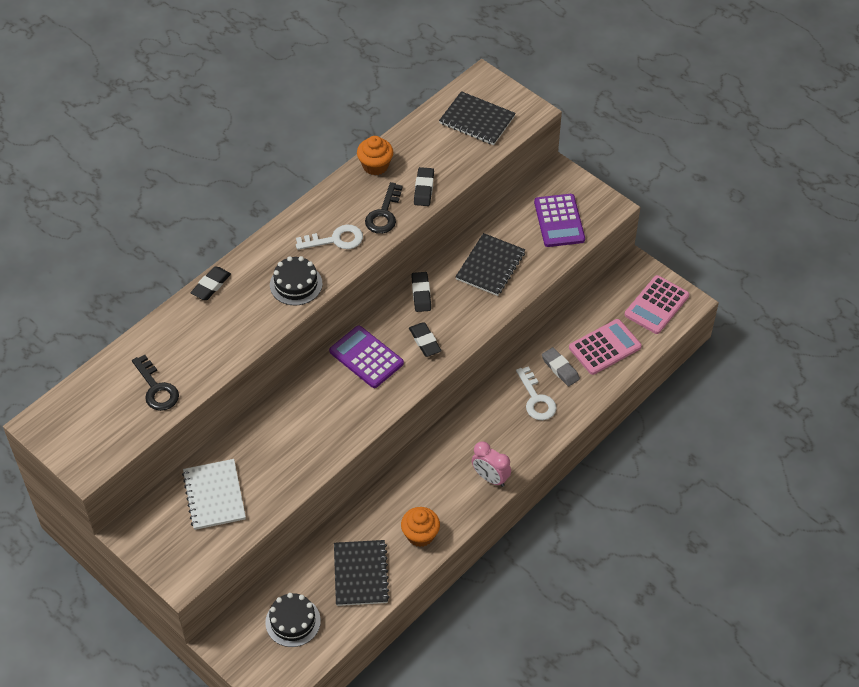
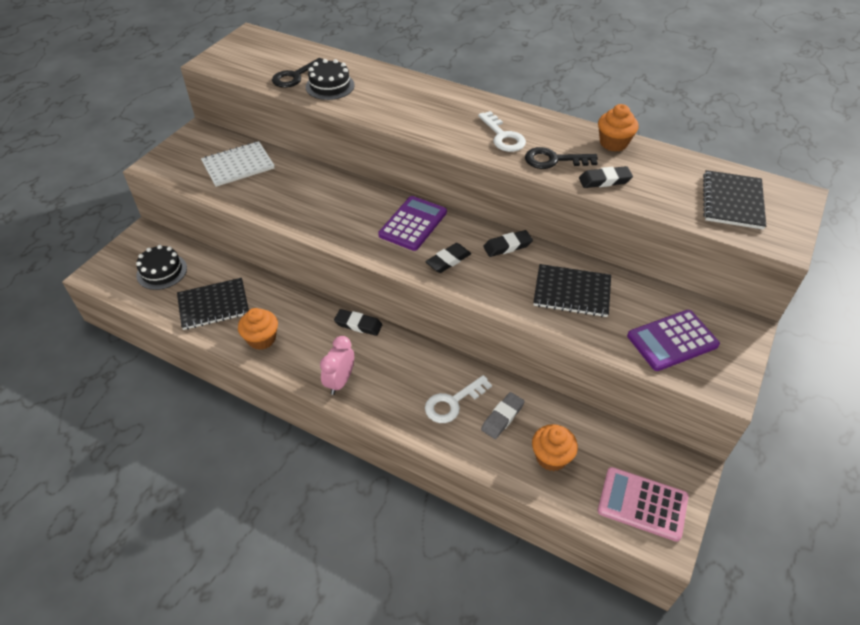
camera: 75 degrees right, 5 degrees down
black eraser [190,266,231,300] -> black eraser moved to [334,309,382,336]
black cake [270,256,322,305] -> black cake moved to [305,59,355,100]
pink calculator [569,319,642,375] -> orange cupcake [532,424,578,471]

